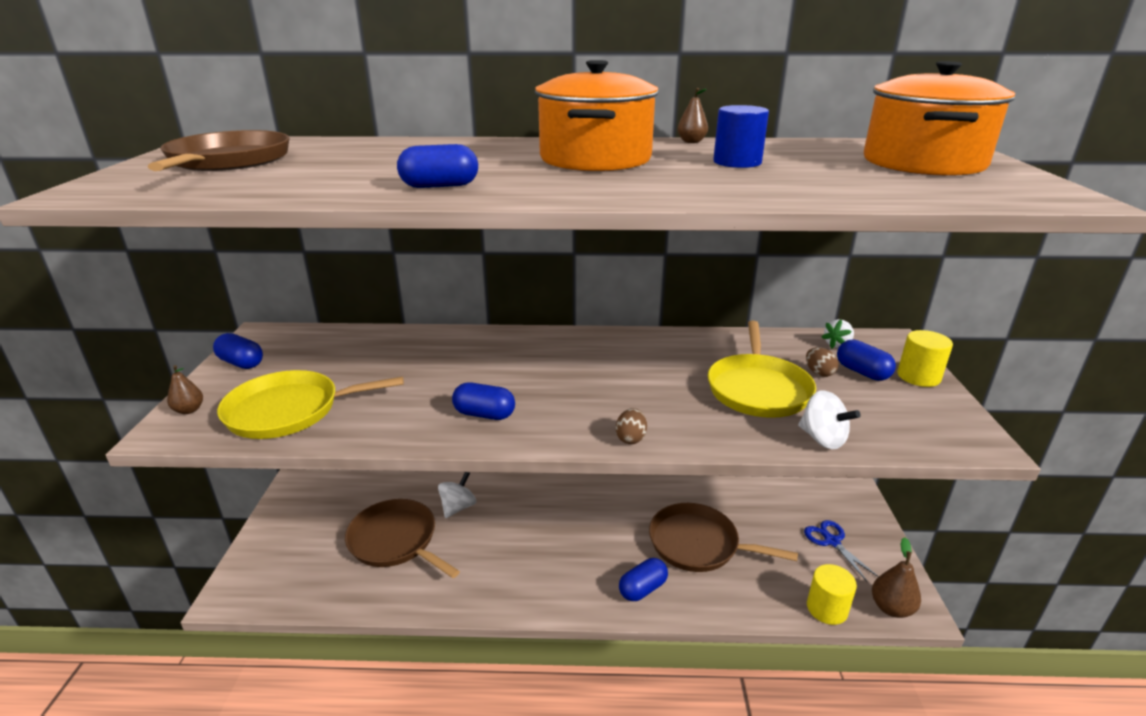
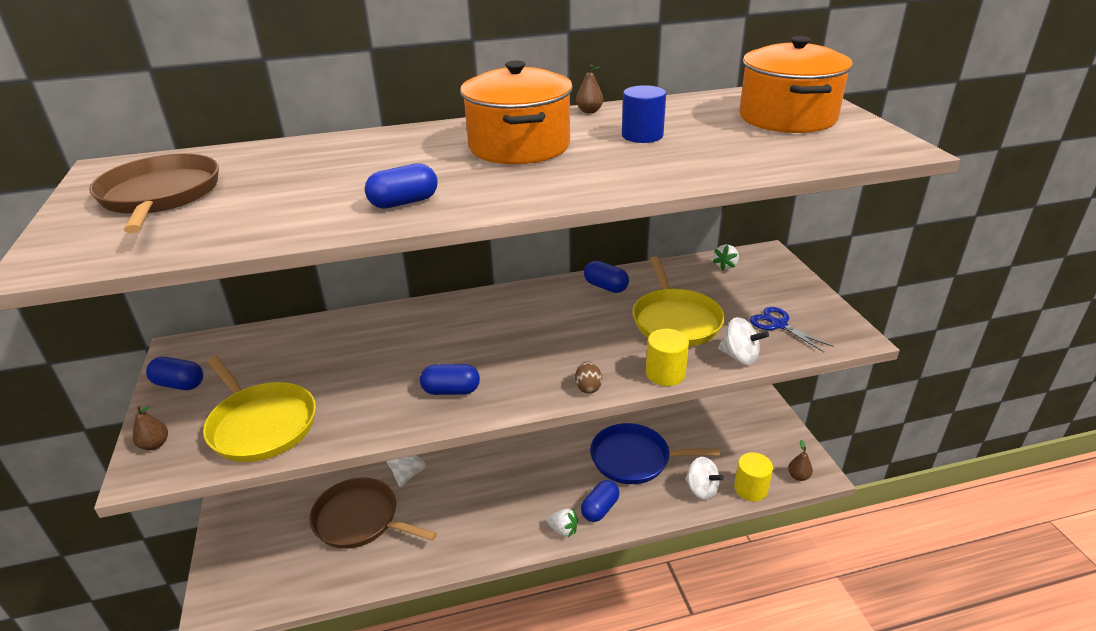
camera: 15 degrees left, 5 degrees up
yellow pan [217,370,404,439] -> yellow pan turned 105 degrees counterclockwise [203,356,316,462]
brown pan [649,503,798,572] -> blue pan [590,423,720,484]
blue scissors [804,520,879,582] -> blue scissors moved to [750,307,834,352]
brown egg [806,347,839,377] -> none
blue capsule [837,339,896,381] -> blue capsule moved to [584,261,629,293]
brown pear [872,537,921,618] -> brown pear [788,440,813,481], size x0.64
yellow cylinder [897,330,953,387] -> yellow cylinder moved to [646,329,689,386]
none -> white strawberry [547,509,578,538]
none -> white spinning top [685,457,724,500]

